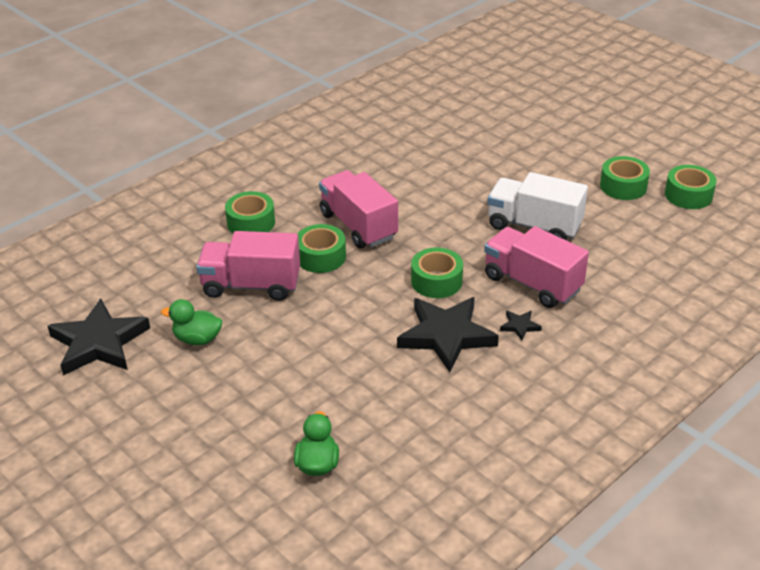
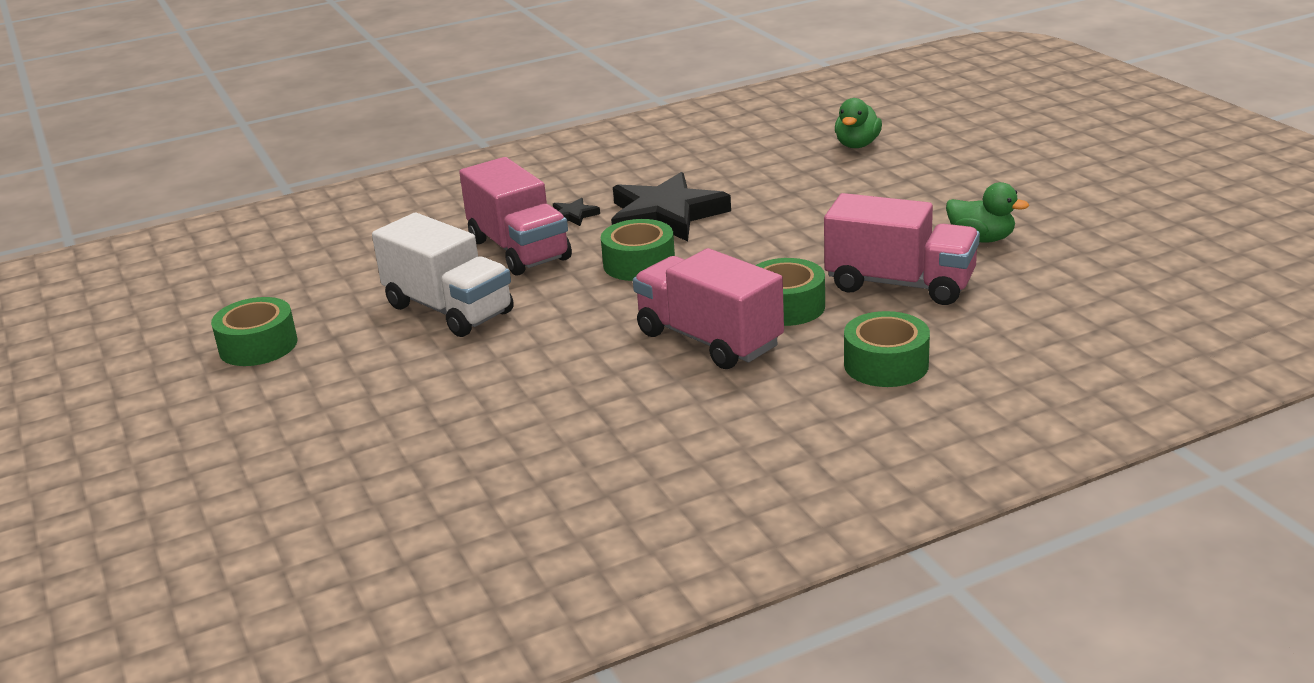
camera: 160 degrees left, 10 degrees down
black star [48,299,150,375] -> none
pink truck [319,170,398,248] -> pink truck turned 150 degrees clockwise [633,248,784,369]
green tape [665,165,716,209] -> none

